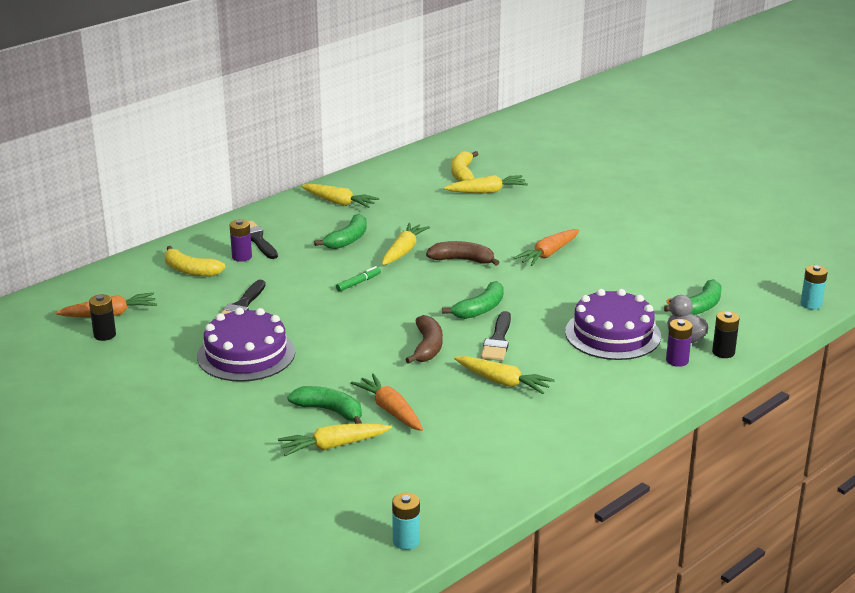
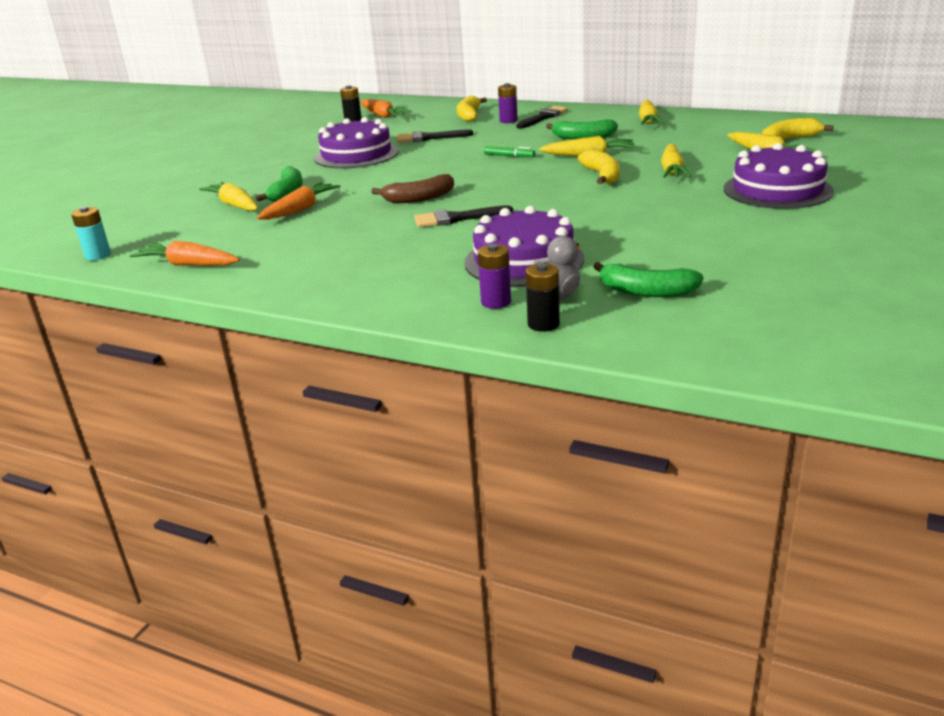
camera: 70 degrees right, 0 degrees up
brown banana [426,241,500,266] -> yellow banana [578,149,620,184]
green banana [442,281,504,319] -> none
yellow carrot [454,356,555,394] -> yellow carrot moved to [661,144,691,178]
orange carrot [514,229,580,266] -> orange carrot moved to [130,241,240,266]
turquoise battery [800,265,828,310] -> none
none -> purple cake [724,143,834,209]

